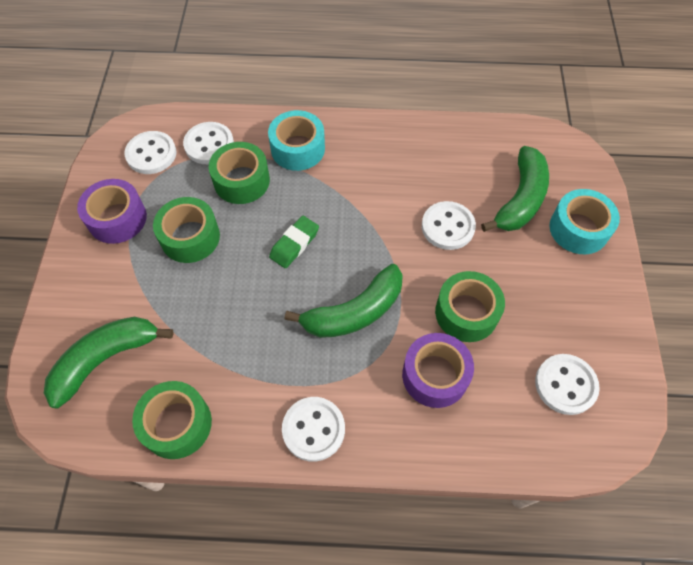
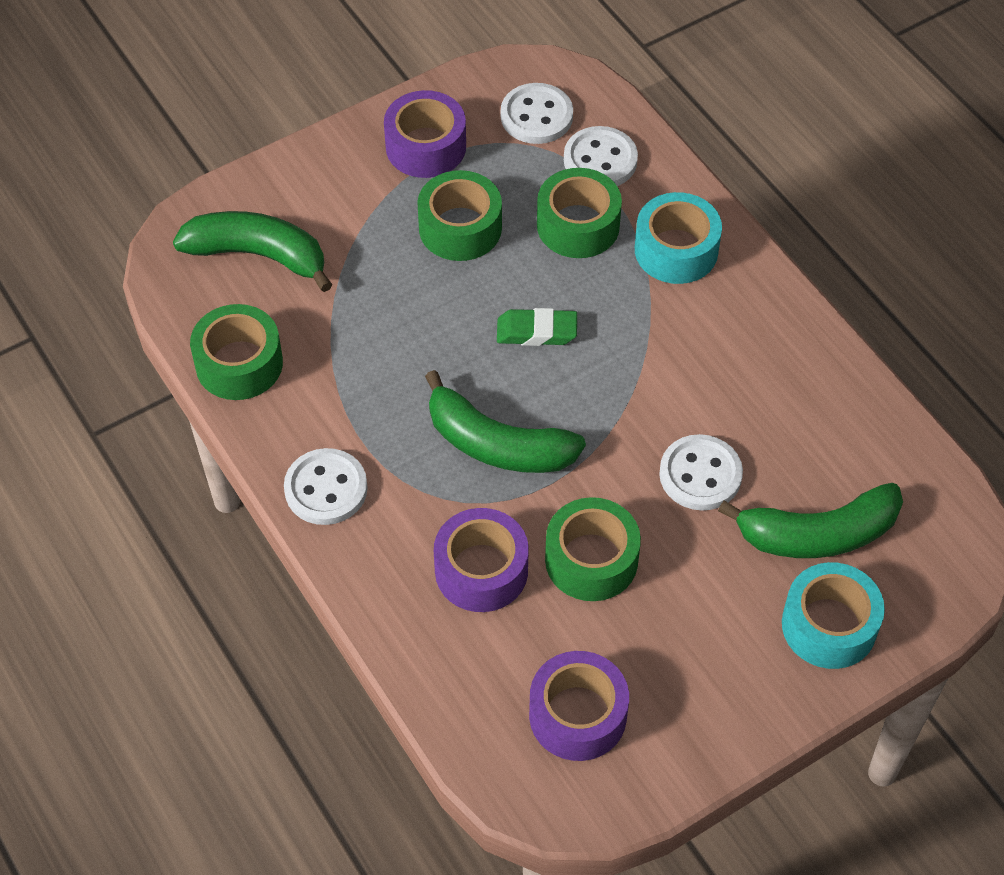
camera: 55 degrees right, 5 degrees down
white button [535,354,600,415] -> purple tape [529,651,629,761]

